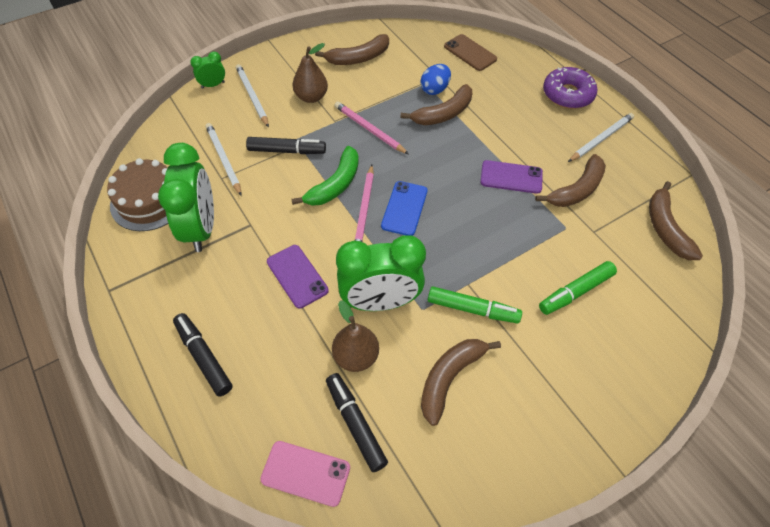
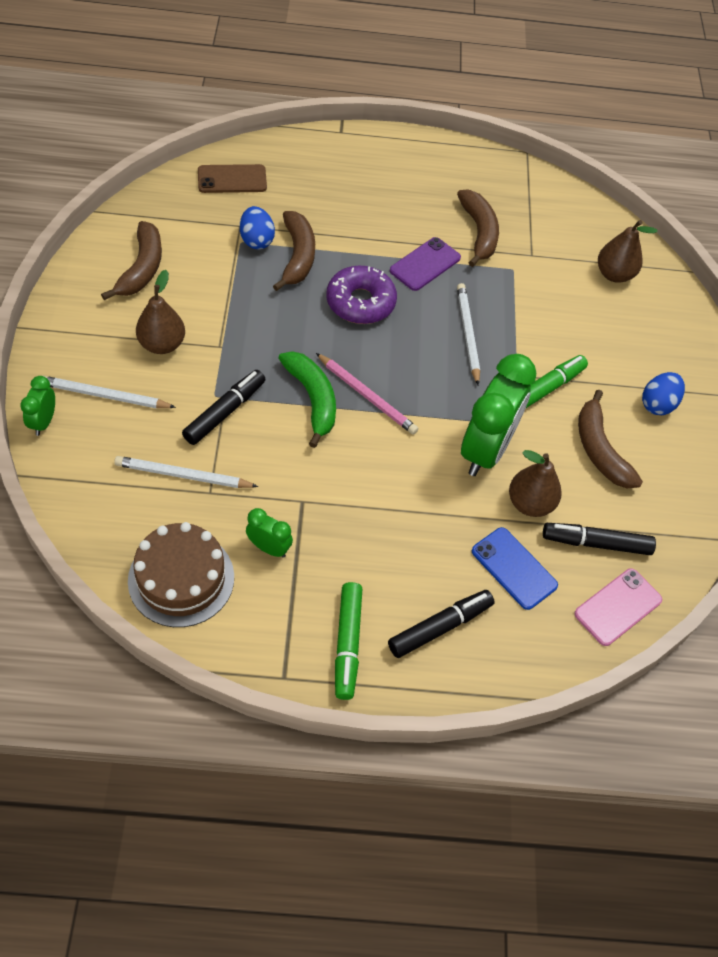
camera: 60 degrees left, 0 degrees up
green clock [158,143,214,252] -> green clock [246,508,293,558], size x0.47
black marker [173,313,233,396] -> black marker turned 150 degrees clockwise [388,590,495,658]
purple phone [267,245,329,309] -> none
pink pencil [335,102,408,154] -> none
blue phone [381,181,428,236] -> blue phone moved to [472,527,558,610]
green marker [539,261,617,315] -> green marker moved to [335,582,362,700]
purple donut [543,67,597,109] -> purple donut moved to [326,266,397,324]
white pencil [568,113,634,162] -> white pencil moved to [457,283,480,385]
brown banana [649,181,703,260] -> none
none -> brown pear [598,220,657,283]
none -> blue egg [642,372,685,415]

